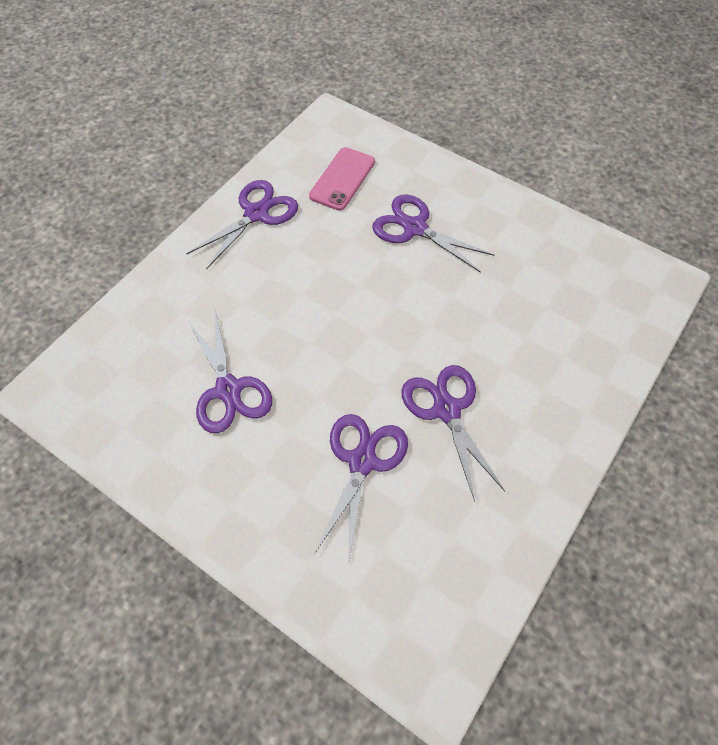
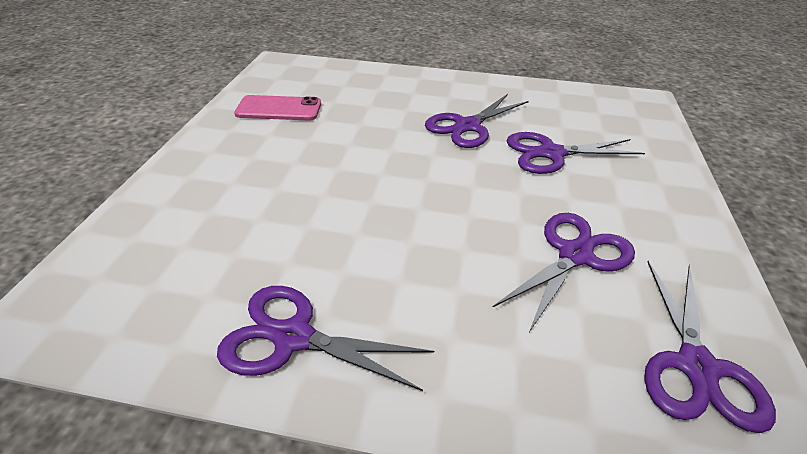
camera: 115 degrees left, 20 degrees down
pink phone [309,147,375,211] -> pink phone moved to [234,95,321,120]
purple scissors [372,195,494,273] -> purple scissors moved to [644,261,776,433]

